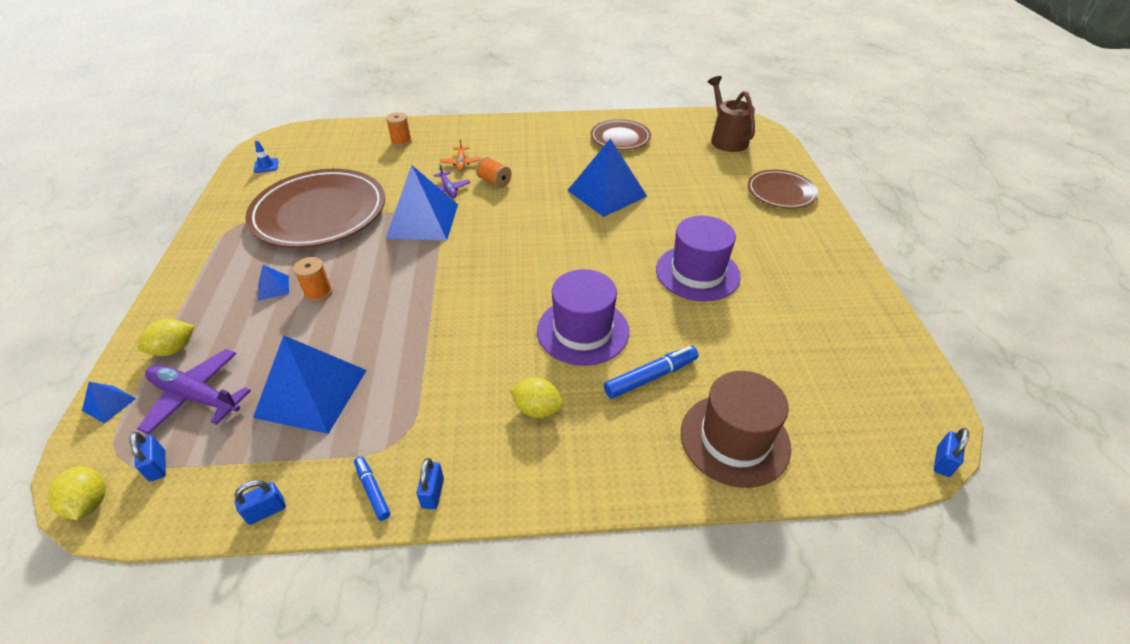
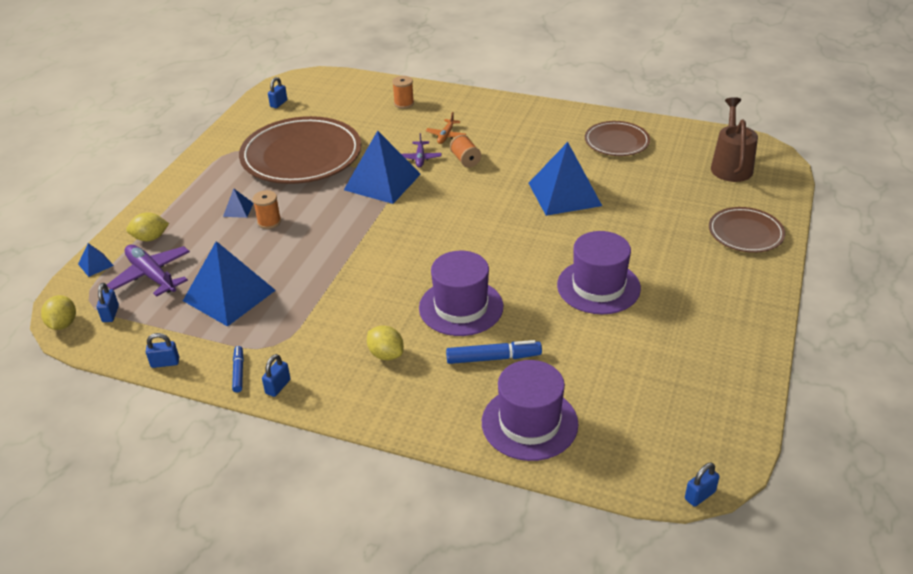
camera: 25 degrees right, 5 degrees down
blue traffic cone [254,140,279,173] -> blue padlock [268,77,287,108]
brown hat [681,371,791,488] -> purple hat [482,360,579,461]

